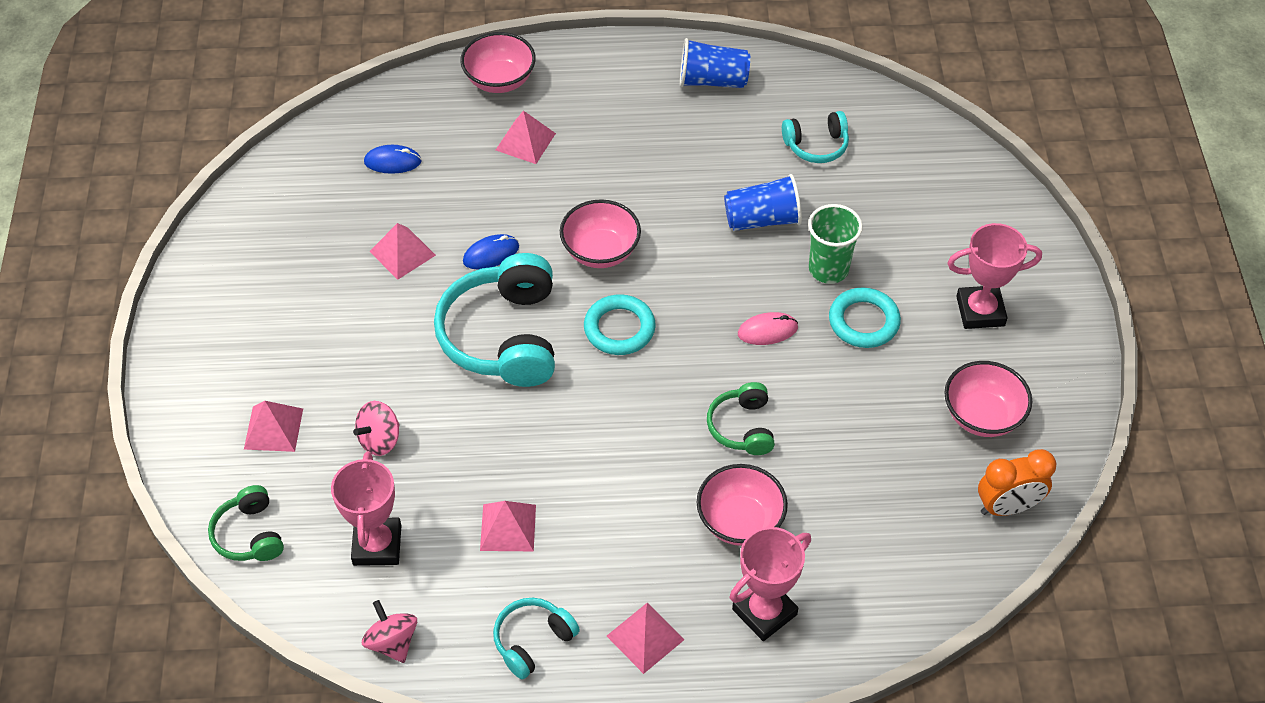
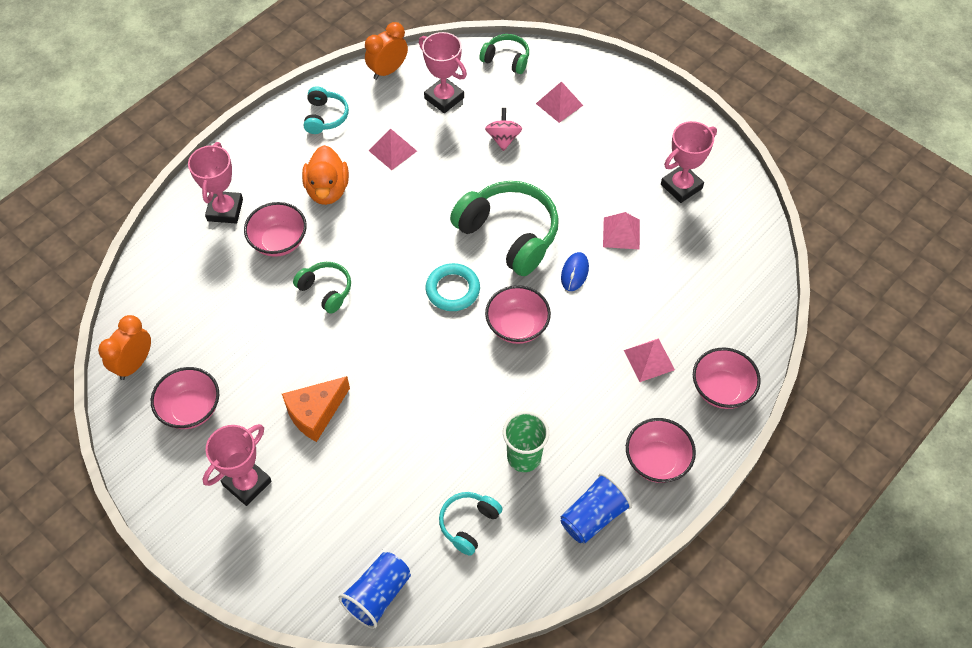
camera: 135 degrees right, 5 degrees up
pink spinning top [362,600,417,663] -> orange clock [365,22,408,80]
blue mouse [364,145,422,174] -> none
turquoise headphones [434,253,555,387] -> green headphones [450,181,559,276]
pink pyramid [607,603,685,674] -> none
blue cup [724,174,802,231] -> blue cup moved to [338,552,411,629]
pink mouse [738,312,798,345] -> none
green cup [808,204,863,284] -> green cup moved to [503,411,549,472]
turquoise ring [829,287,901,348] -> orange cheese [282,376,350,442]
none -> orange duck [302,145,349,205]
none -> pink bowl [626,418,696,483]
none -> pink trophy [661,121,717,203]

